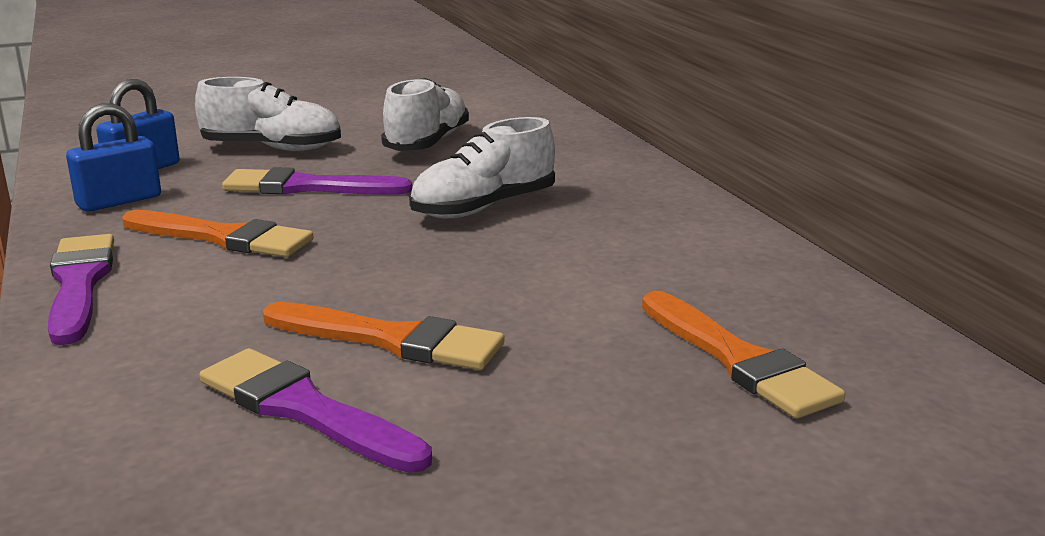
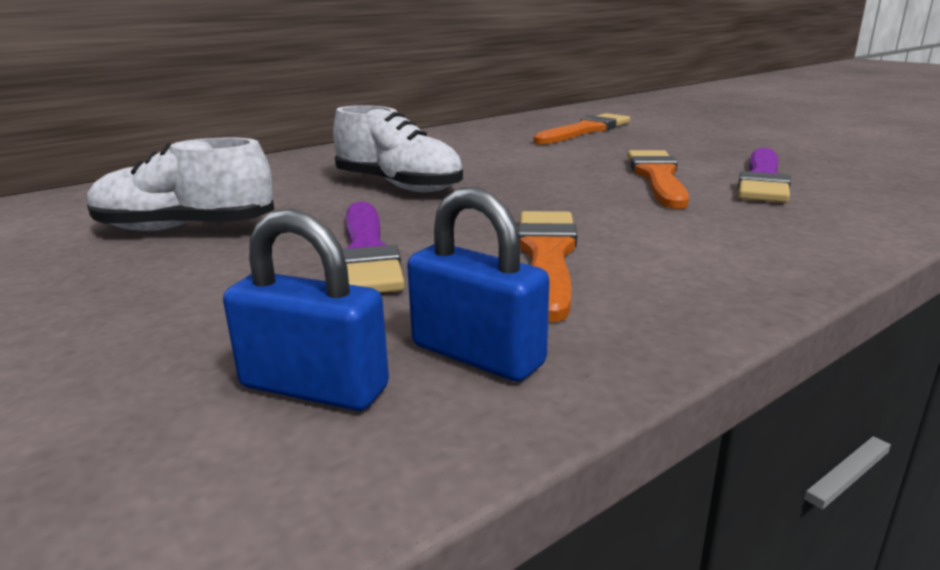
camera: 105 degrees left, 0 degrees up
purple brush [48,234,114,345] -> none
white shoe [195,77,341,151] -> none

